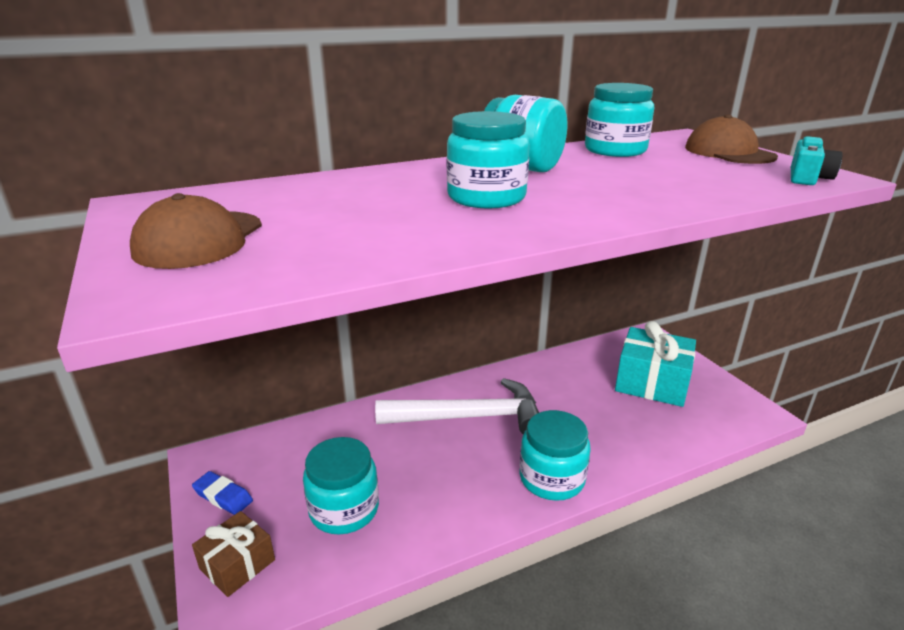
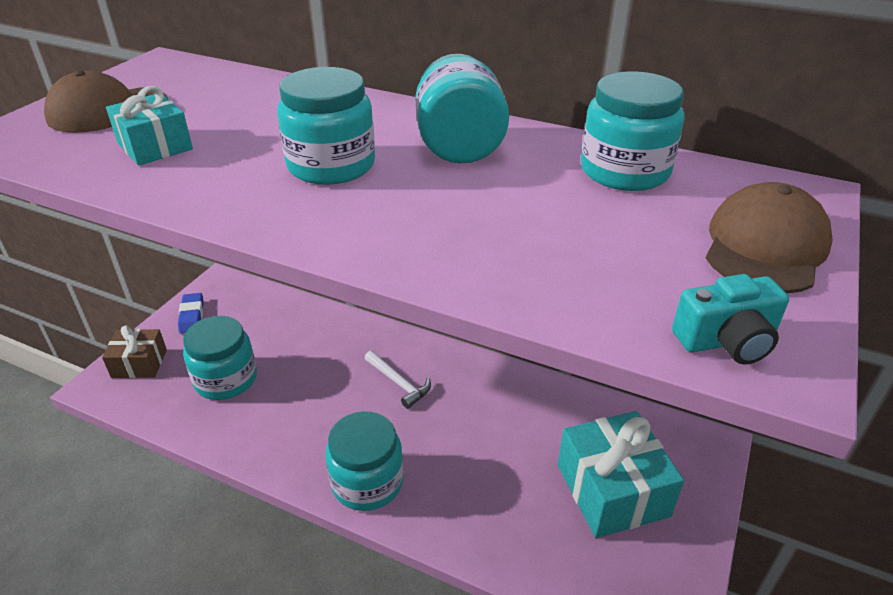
camera: 50 degrees right, 10 degrees up
white hammer [375,378,539,435] -> white hammer [364,351,431,409], size x0.46
none -> turquoise gift [106,86,193,166]

